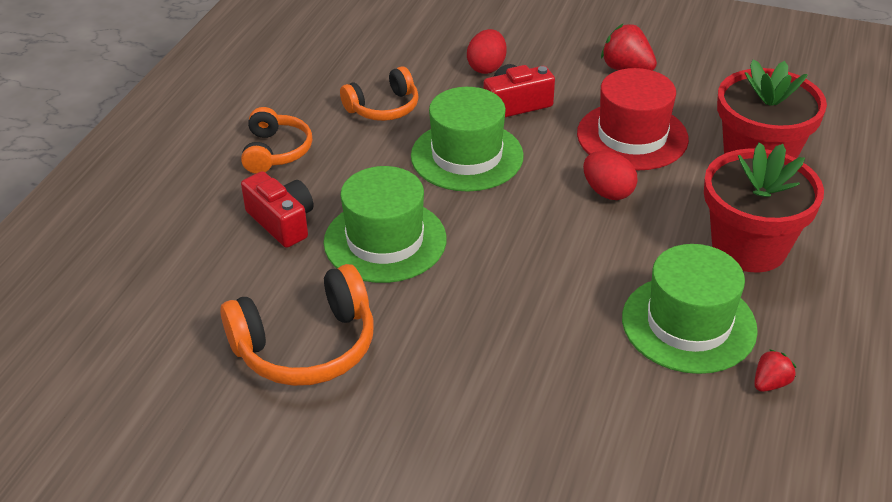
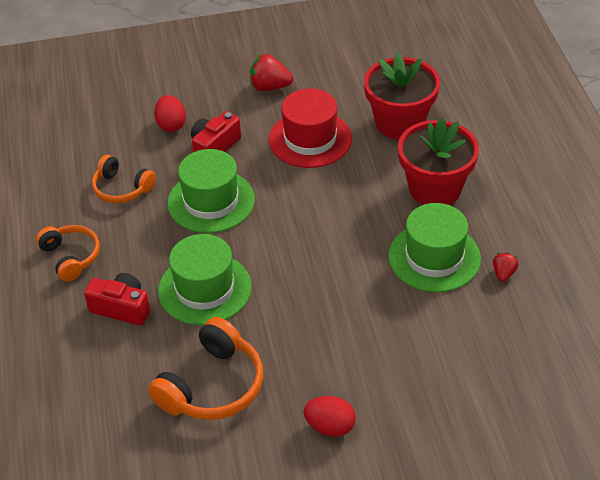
camera: 30 degrees left, 5 degrees up
orange headphones [340,66,419,121] -> orange headphones turned 90 degrees clockwise [92,155,156,203]
red egg [583,151,638,200] -> red egg moved to [304,396,356,437]

